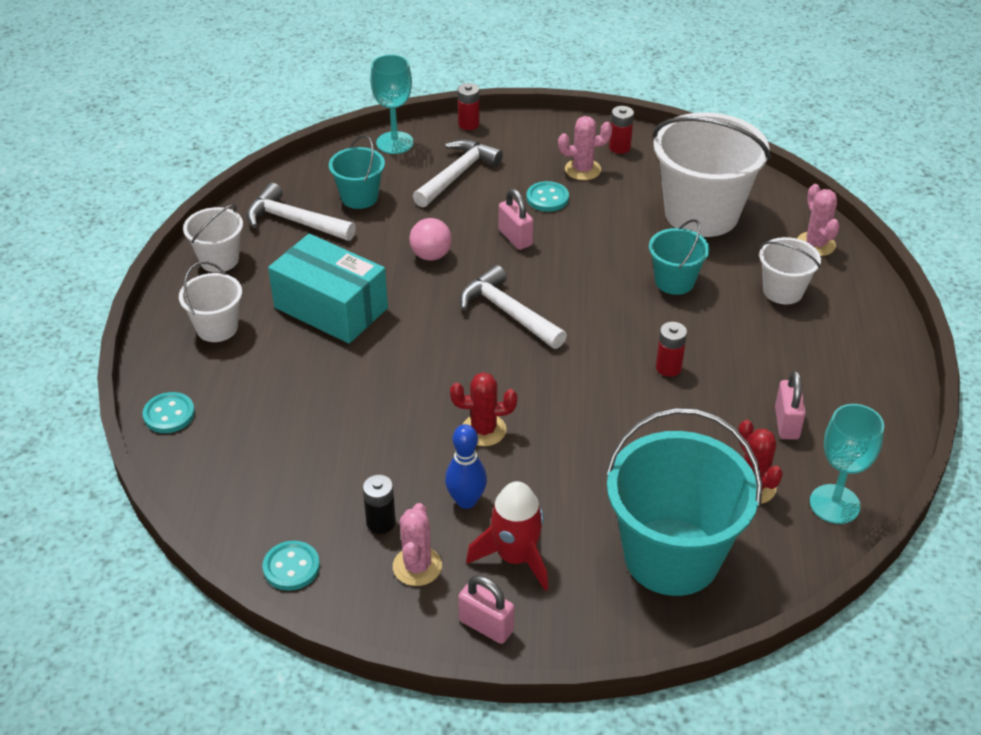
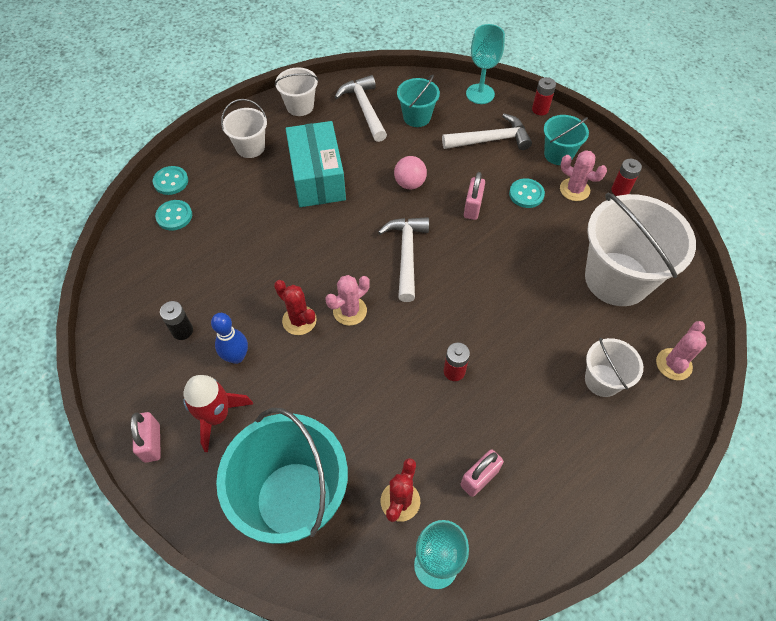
camera: 45 degrees right, 15 degrees up
turquoise button [263,541,320,591] -> turquoise button moved to [155,200,192,231]
pink cactus [393,503,442,586] -> pink cactus moved to [326,275,370,326]
turquoise bucket [649,219,710,295] -> turquoise bucket moved to [544,115,589,165]

